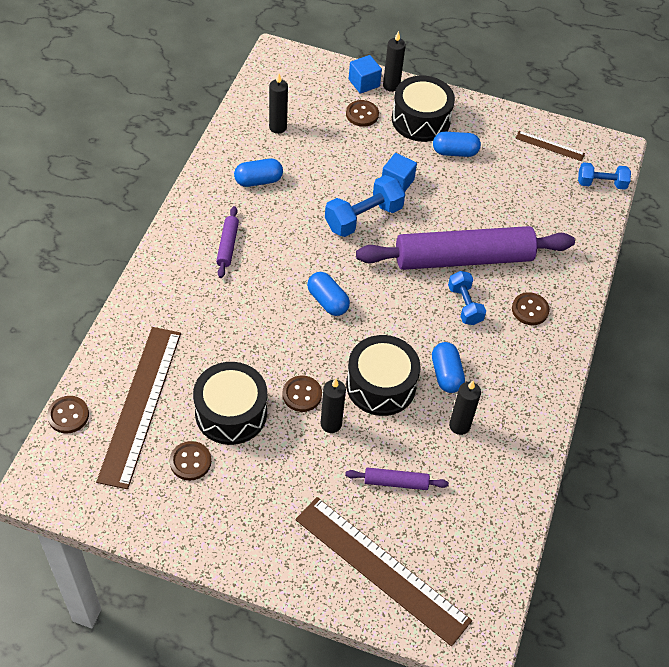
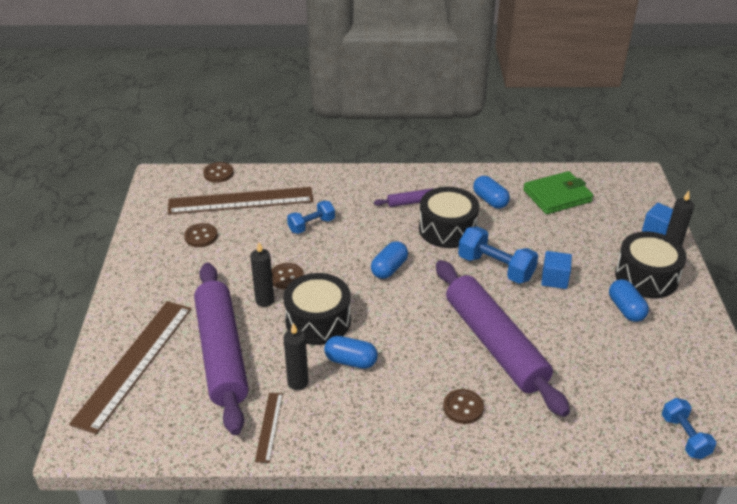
camera: 75 degrees right, 15 degrees down
black drum [193,362,267,445] -> black drum moved to [419,187,479,248]
black candle [269,73,288,134] -> green wallet [523,171,593,214]
purple rolling pin [345,467,449,490] -> purple rolling pin [194,263,249,435], size x2.45
brown button [346,100,379,127] -> none
blue capsule [432,342,465,393] -> blue capsule turned 45 degrees clockwise [324,336,378,369]
blue dumbbell [448,271,486,325] -> blue dumbbell moved to [287,201,335,234]
brown ruler [515,131,585,161] -> brown ruler moved to [255,393,283,463]

